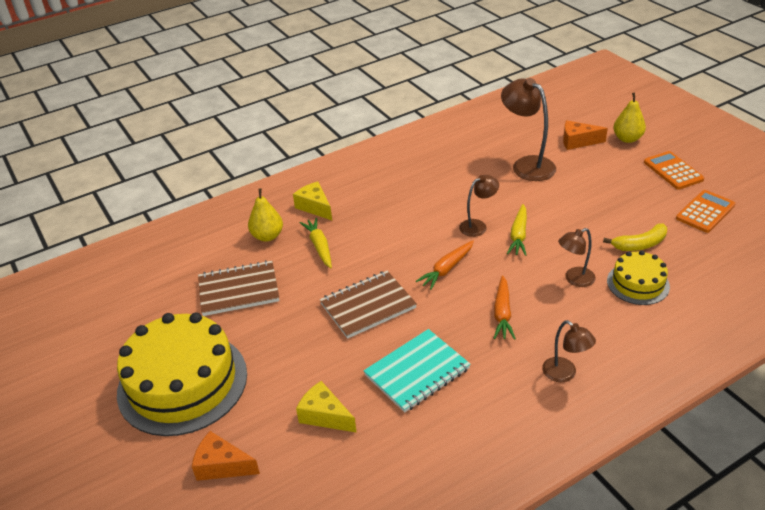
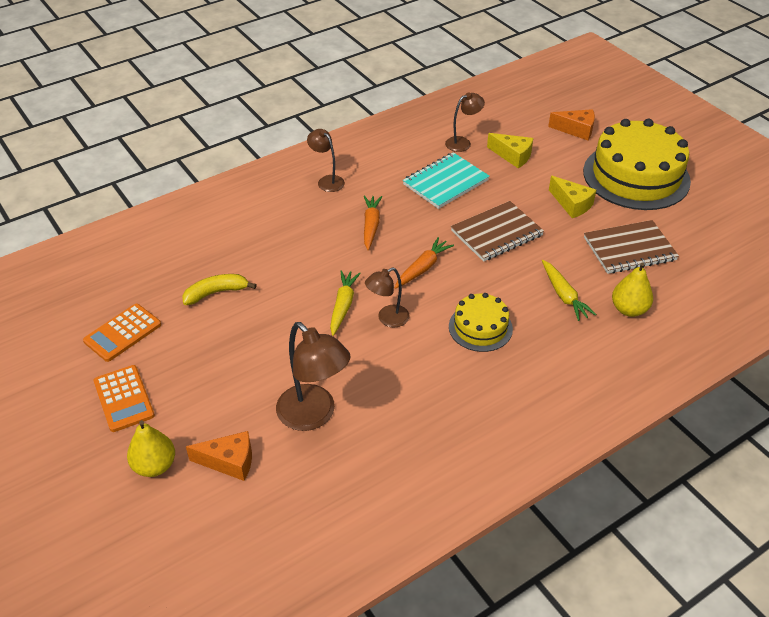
camera: 175 degrees right, 5 degrees up
yellow cheese [293,182,332,220] -> yellow cheese moved to [549,176,596,218]
brown lamp [558,228,595,287] -> brown lamp moved to [445,92,485,152]
yellow cake [607,250,670,305] -> yellow cake moved to [449,293,513,352]

